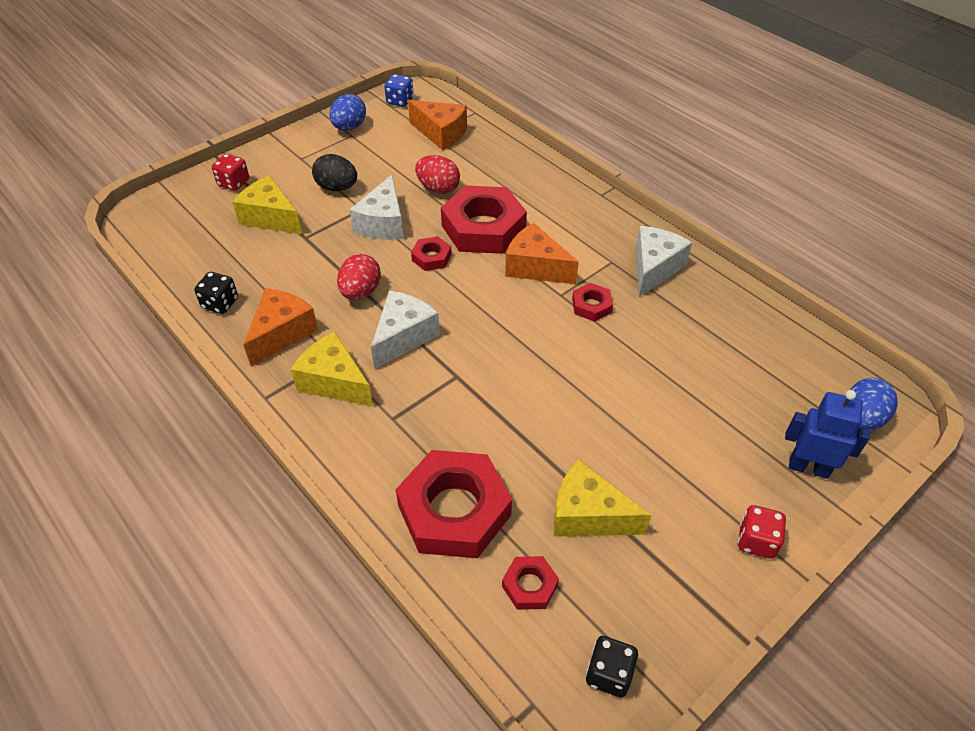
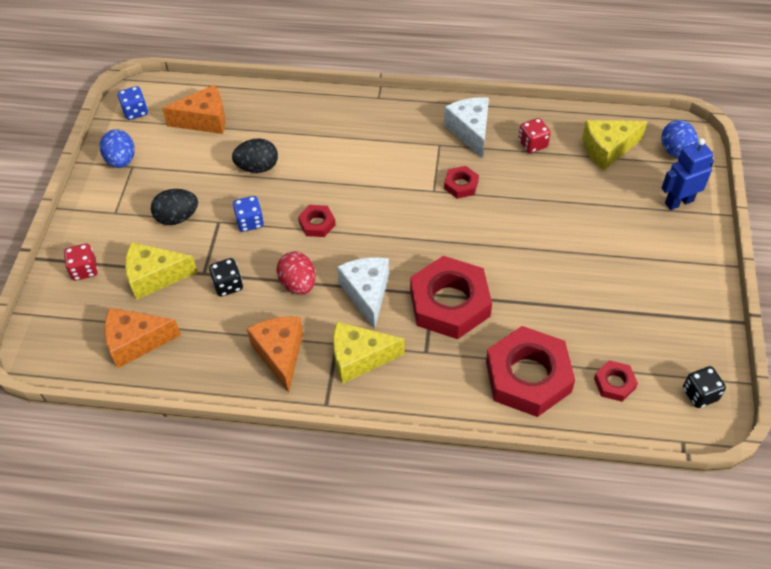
camera: 40 degrees left, 5 degrees up
black dice [194,272,238,314] -> black dice moved to [209,258,243,297]
white cheese [349,175,404,240] -> blue dice [233,196,264,232]
red egg [415,155,460,194] -> black egg [232,138,278,173]
red nut [441,185,527,254] -> red nut moved to [410,256,492,339]
orange cheese [505,223,579,284] -> orange cheese moved to [104,308,181,368]
yellow cheese [554,459,652,537] -> yellow cheese moved to [582,120,647,170]
red dice [738,505,786,559] -> red dice moved to [518,118,551,153]

